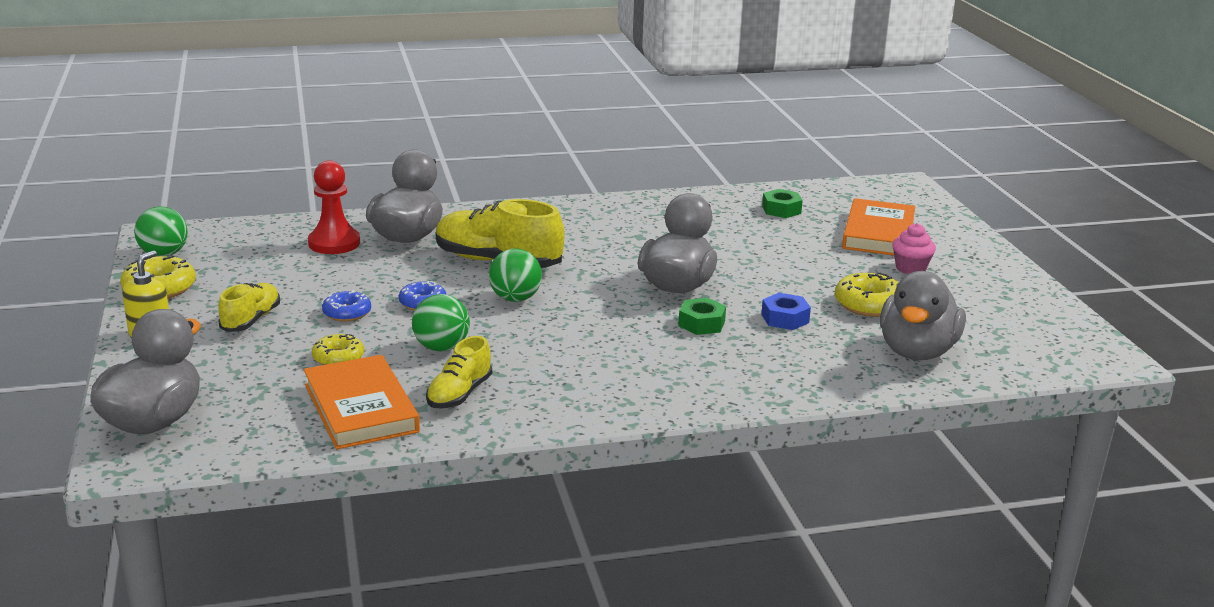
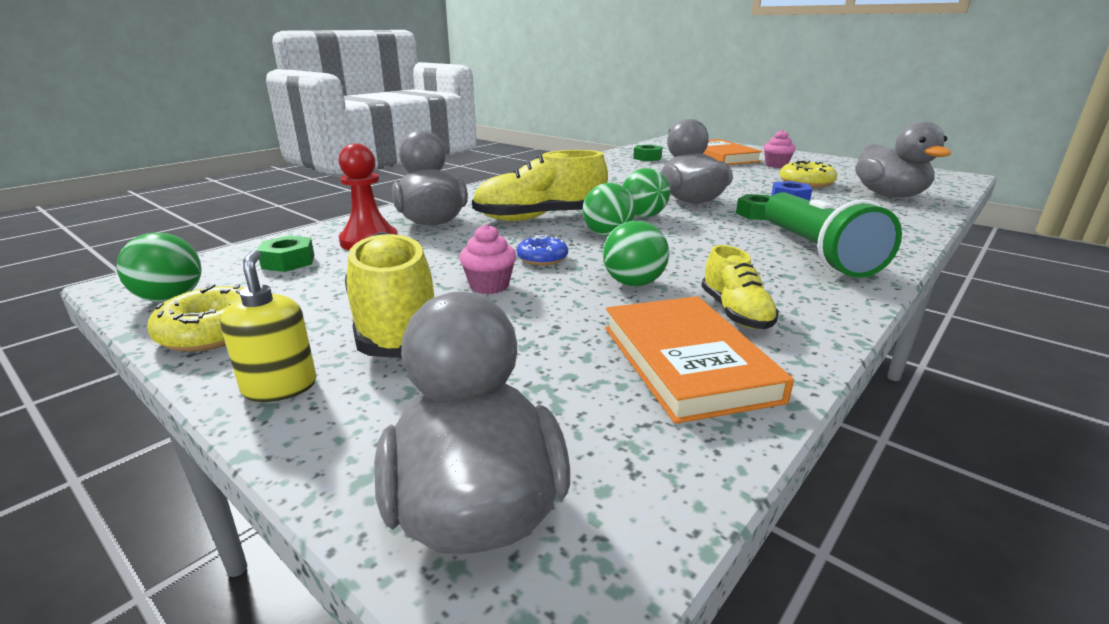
camera: 35 degrees left, 0 degrees up
yellow shoe [218,283,280,332] -> yellow shoe [345,232,434,358], size x1.75
orange book [304,355,420,449] -> orange book turned 45 degrees clockwise [605,296,794,424]
yellow donut [312,334,364,365] -> none
blue donut [322,290,371,322] -> pink cupcake [459,224,516,294]
none -> green nut [257,235,315,272]
none -> green ball [623,168,670,217]
none -> green flashlight [765,192,902,278]

